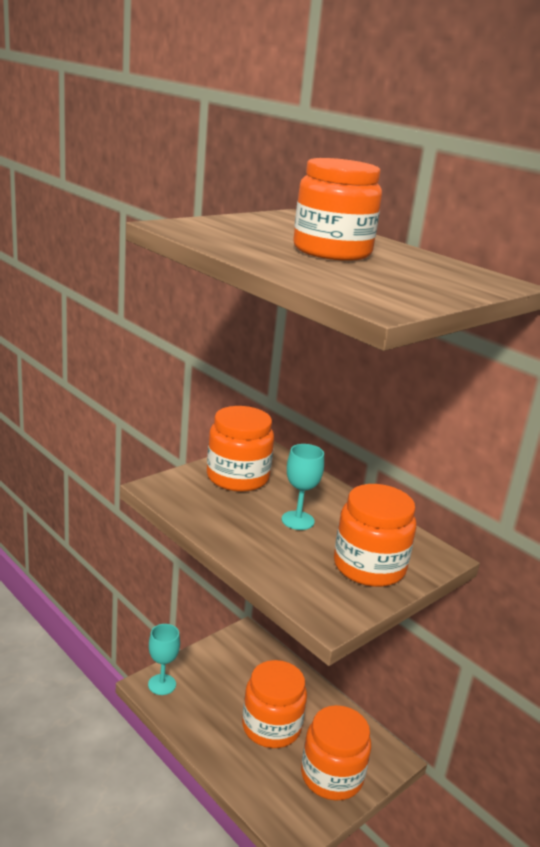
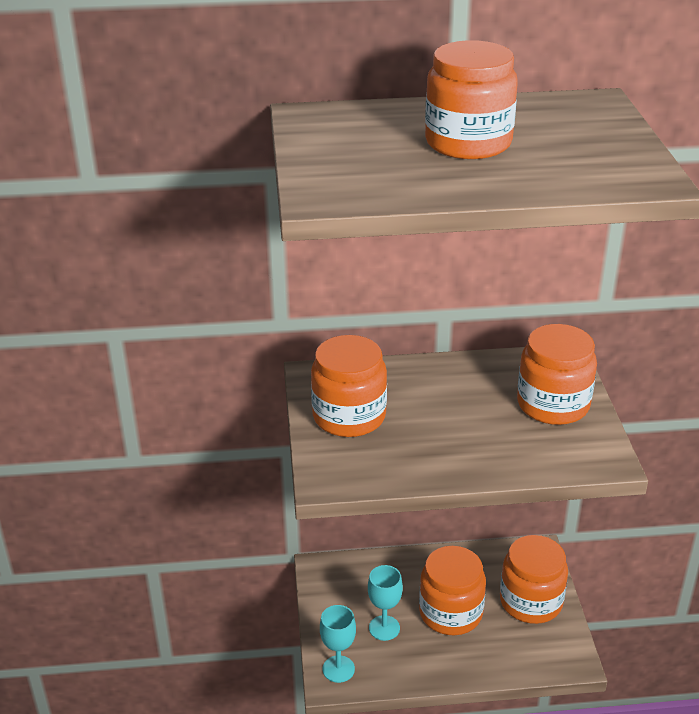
camera: 50 degrees left, 10 degrees up
turquoise goblet [282,444,324,530] -> turquoise goblet moved to [368,565,403,641]

